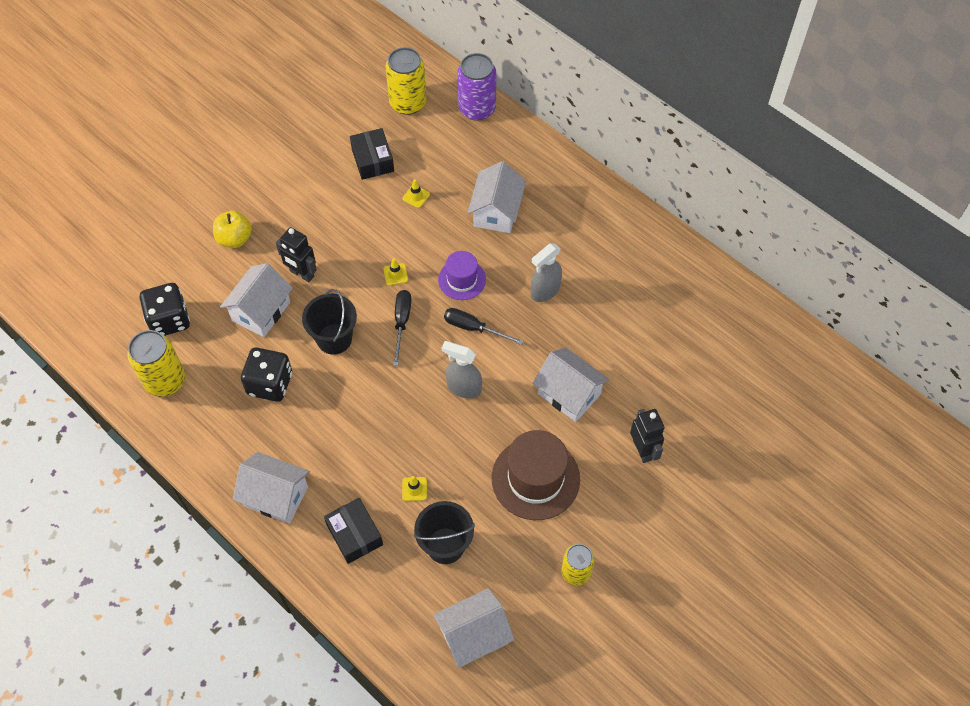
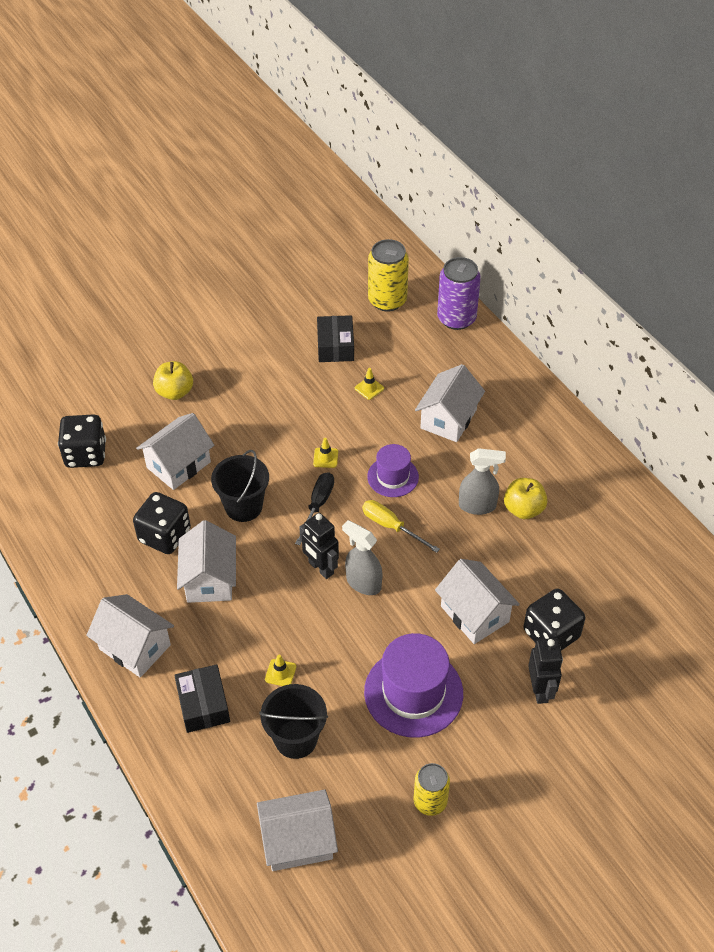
camera: 15 degrees right, 10 degrees down
yellow can [127,330,185,397] -> none
black robot [276,227,317,282] -> black robot moved to [299,513,339,579]
black screwdriver [444,308,524,345] -> yellow screwdriver [362,500,440,553]
brown hat [492,430,580,520] -> purple hat [364,633,463,738]
grey spray bottle [531,244,562,302] -> grey spray bottle turned 150 degrees counterclockwise [459,448,506,515]
none -> white house [177,520,236,603]
none -> yellow apple [504,478,548,519]
none -> black dice [523,589,585,650]

